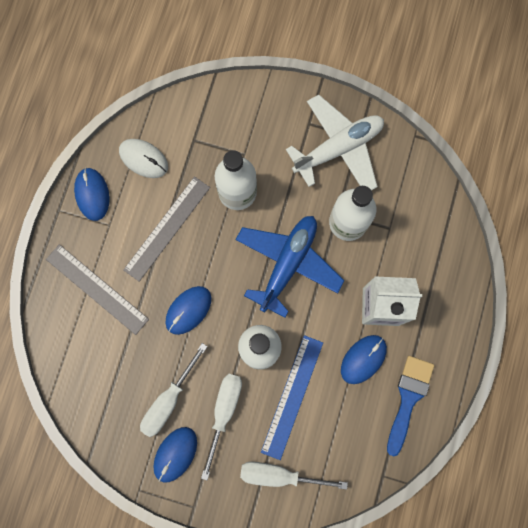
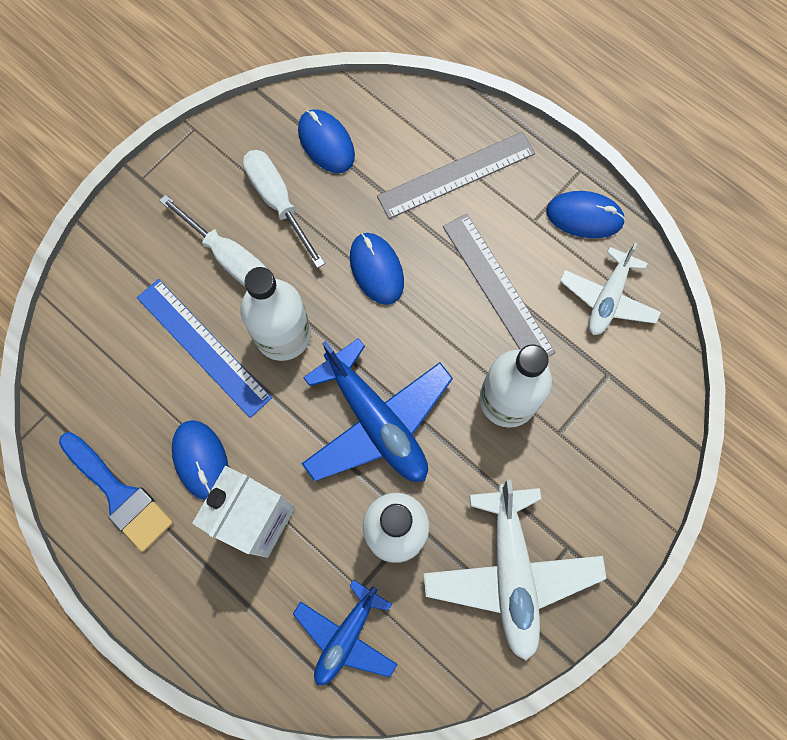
camera: 115 degrees right, 5 degrees down
white mouse [119,139,168,178] -> white plane [560,242,661,335]
blue mouse [153,427,197,483] -> blue mouse moved to [298,109,355,173]
white screwdriver [240,462,348,490] -> none
none -> blue plane [293,580,398,685]

